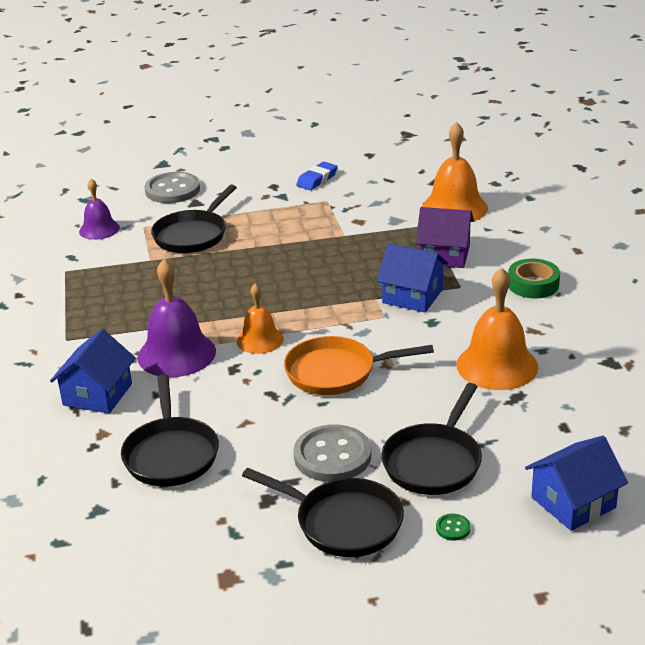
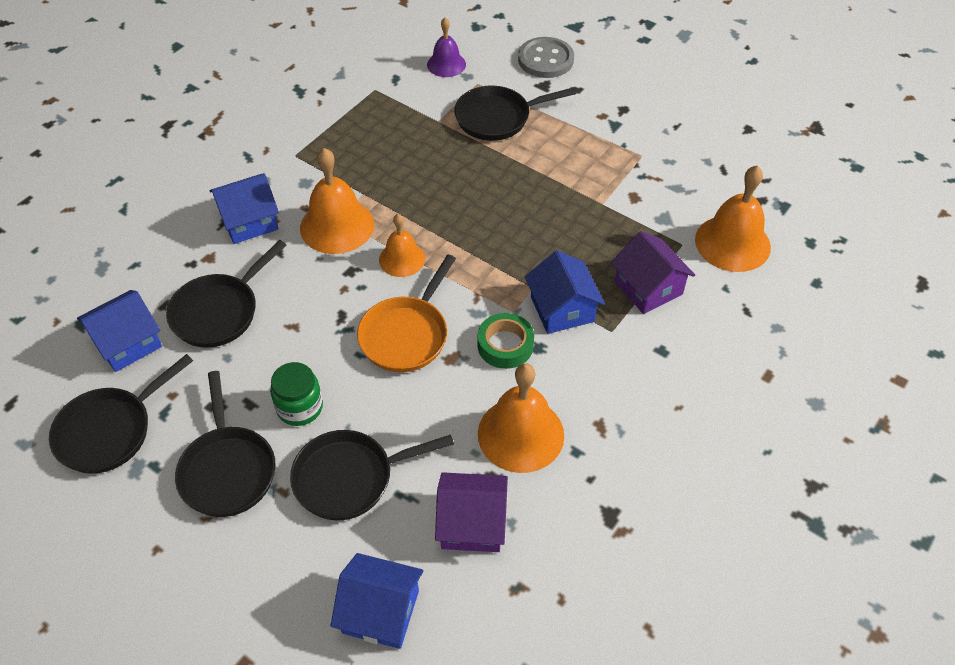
camera: 45 degrees right, 20 degrees up
purple bell [138,259,216,377] -> orange bell [300,148,374,254]
orange pan [284,336,434,395] -> orange pan turned 105 degrees counterclockwise [357,255,456,372]
grey button [293,424,371,482] -> green jar [270,362,323,426]
blue eraser [296,162,338,190] -> none
green button [436,514,471,541] -> none
green tape [508,259,560,298] -> green tape moved to [477,313,534,369]
none -> black pan [49,354,193,474]
none -> blue house [77,290,162,372]
none -> purple house [435,472,508,552]

